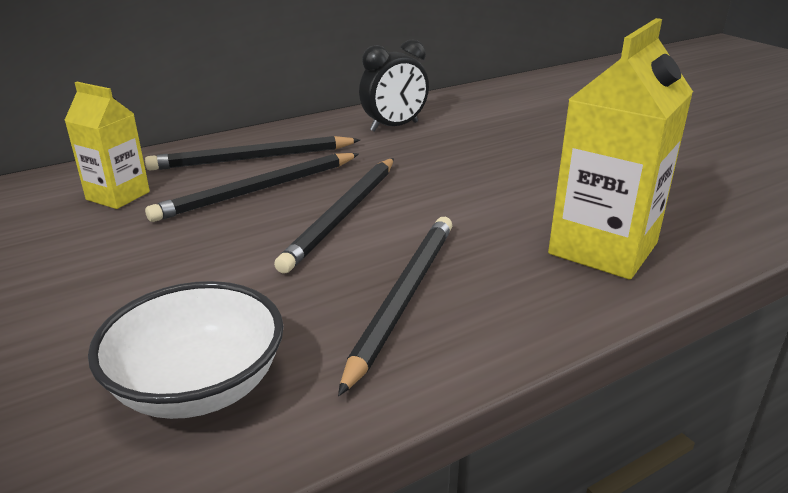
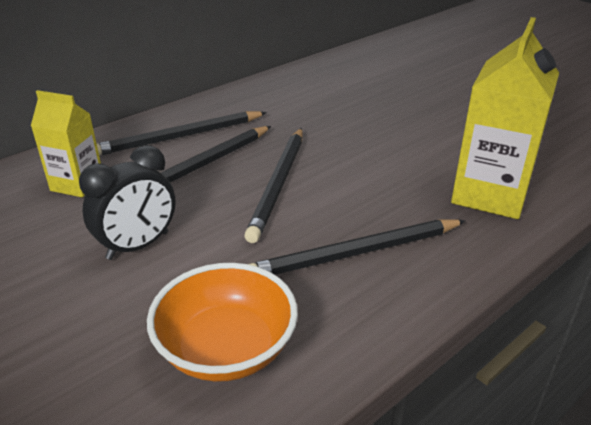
camera: 10 degrees left, 5 degrees up
white bowl [88,281,284,419] -> orange bowl [147,263,298,382]
black pencil [338,217,452,396] -> black pencil turned 120 degrees counterclockwise [248,219,466,275]
black clock [359,39,429,132] -> black clock moved to [79,145,176,260]

